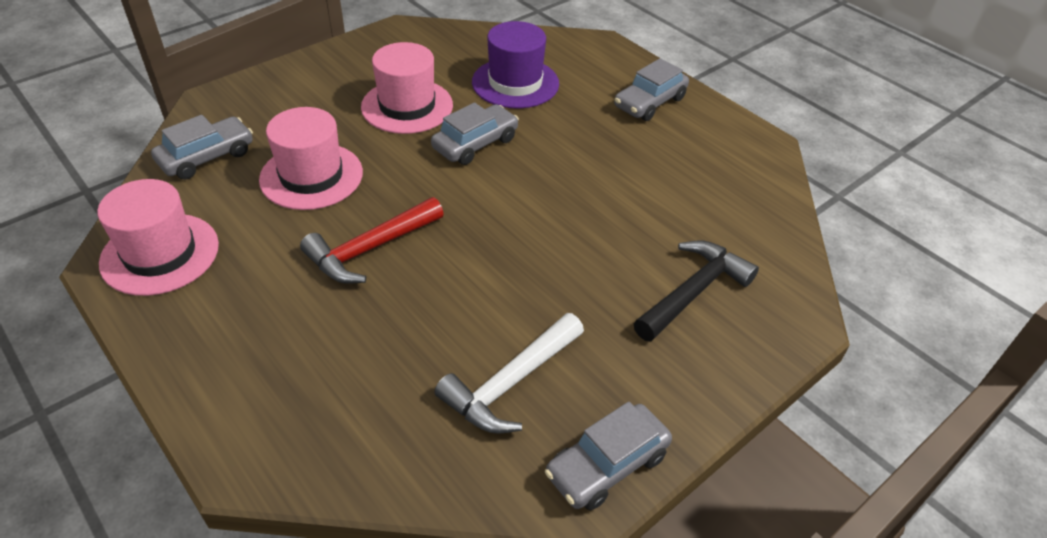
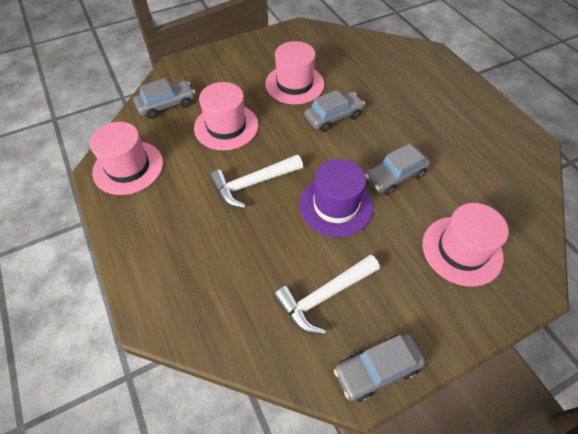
camera: 15 degrees right, 10 degrees up
red hammer [300,197,444,284] -> white hammer [210,154,303,208]
purple hat [472,21,559,108] -> purple hat moved to [299,159,373,237]
grey car [614,58,689,121] -> grey car moved to [365,143,430,195]
black hammer [633,240,759,342] -> pink hat [422,203,509,287]

